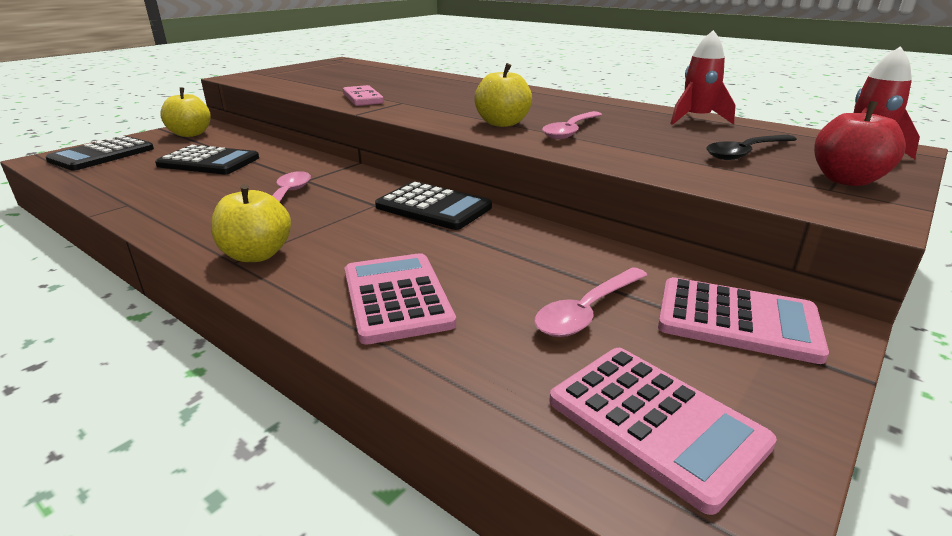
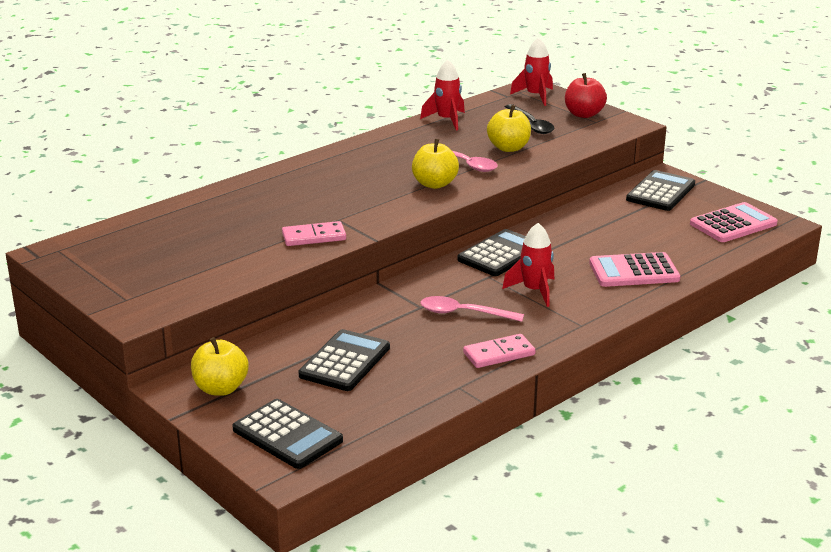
camera: 80 degrees left, 0 degrees up
yellow apple [211,184,291,262] -> yellow apple moved to [487,105,531,152]
pink spoon [534,267,647,337] -> none
pink calculator [658,277,829,364] -> black calculator [626,170,695,211]
none -> pink domino [463,334,535,368]
none -> red rocket [502,223,554,307]

